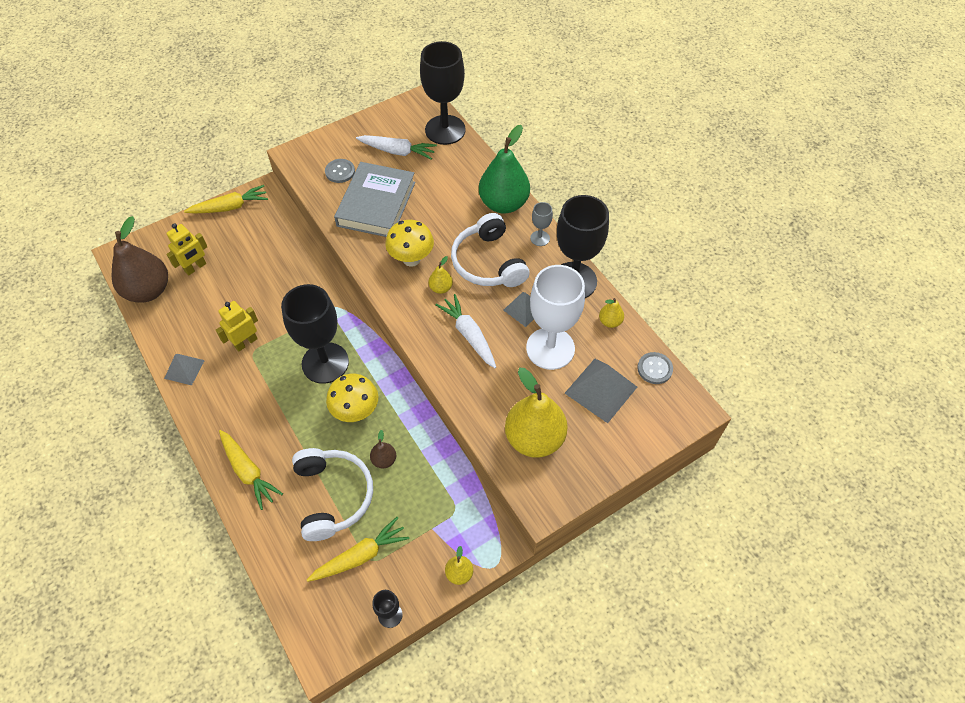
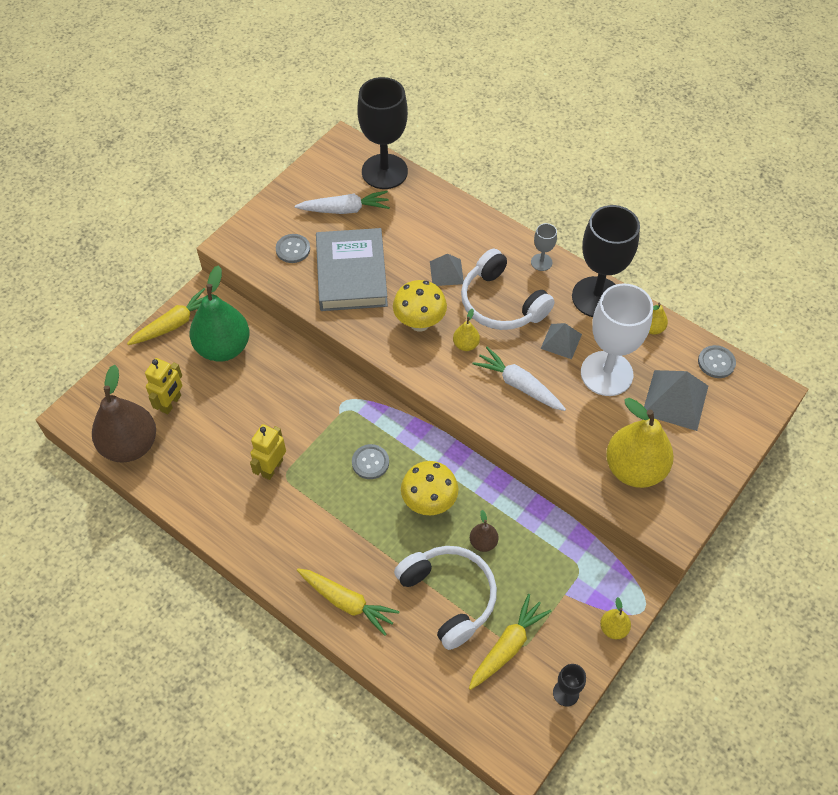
camera: 20 degrees left, 0 degrees up
grey pyramid [164,354,205,385] -> grey pyramid moved to [430,253,464,286]
black goblet [281,284,349,384] -> grey button [352,444,389,479]
green pear [479,125,530,214] -> green pear moved to [190,265,250,362]

